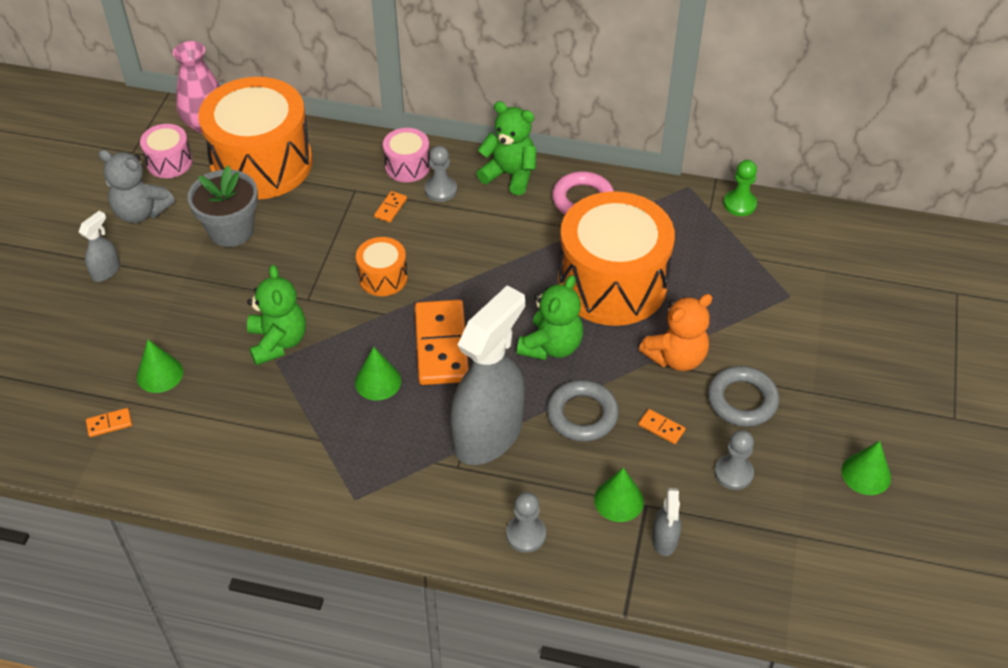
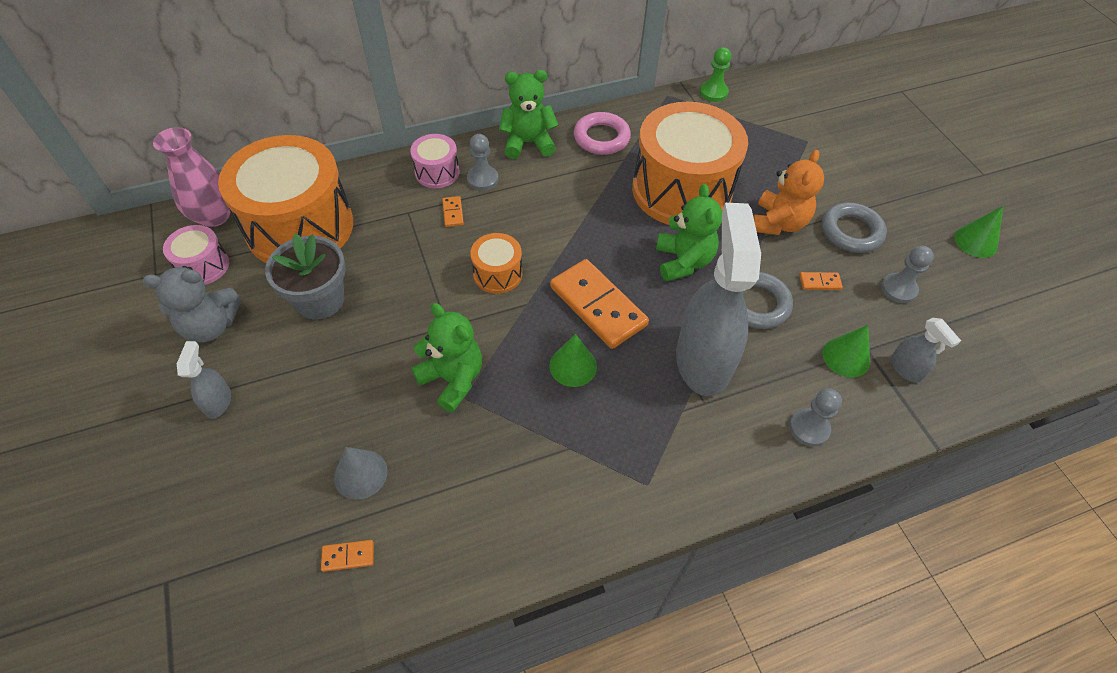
camera: 35 degrees left, 5 degrees up
orange domino [86,408,132,437] -> orange domino turned 45 degrees clockwise [321,540,374,572]
green cone [137,340,183,393] -> grey cone [334,447,388,500]

